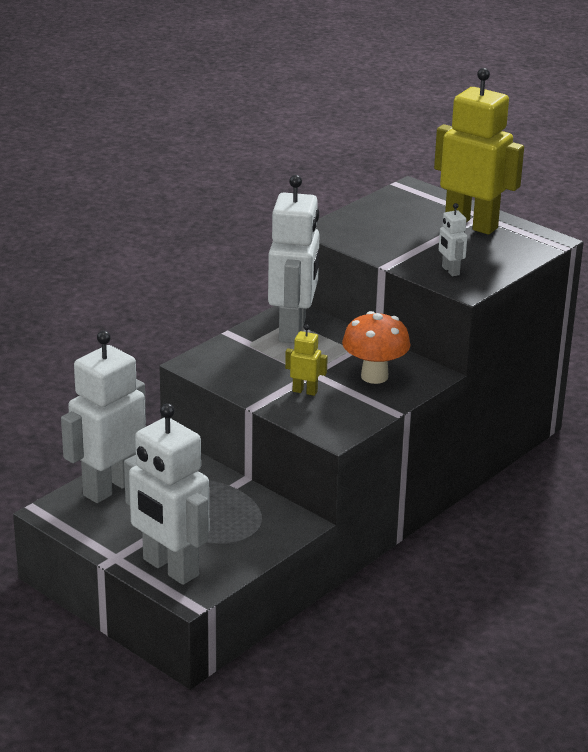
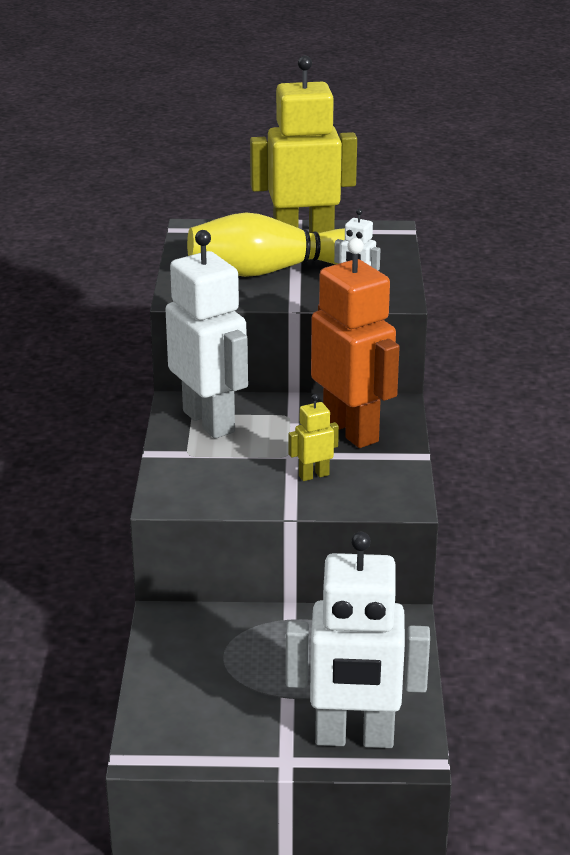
camera: 40 degrees left, 0 degrees up
white robot [61,331,146,503] -> none
orange mushroom [342,311,411,384] -> orange robot [311,238,399,448]
none -> yellow bowling pin [187,212,345,277]

